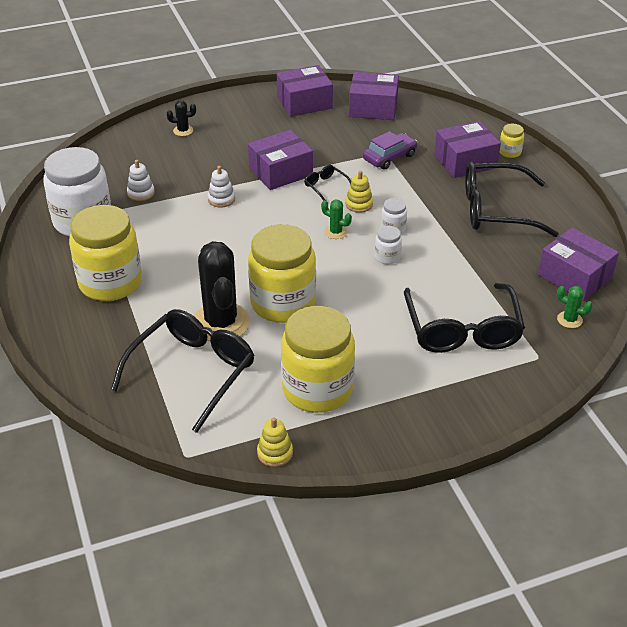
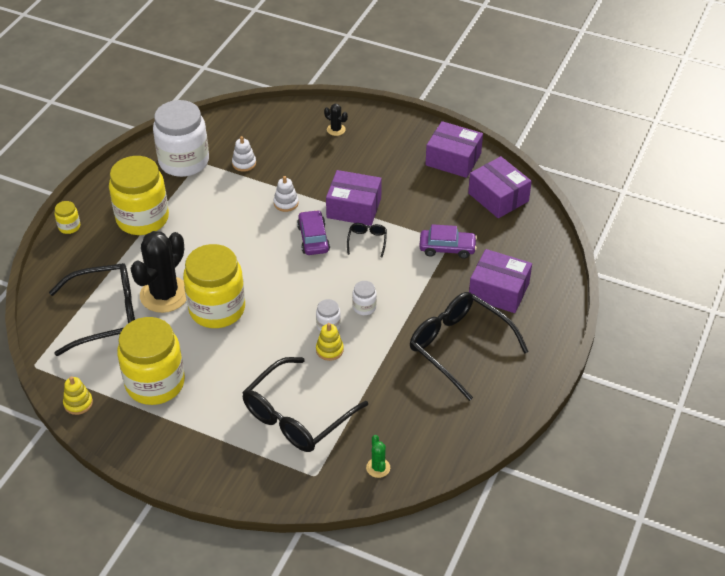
camera: 45 degrees right, 5 degrees up
green cactus [321,200,352,239] -> none
yellow stacking toy [345,171,373,213] -> yellow stacking toy moved to [316,323,344,361]
yellow jar [500,124,524,158] -> yellow jar moved to [54,201,80,234]
purple box [538,227,619,301] -> none
none -> purple car [297,210,330,255]

